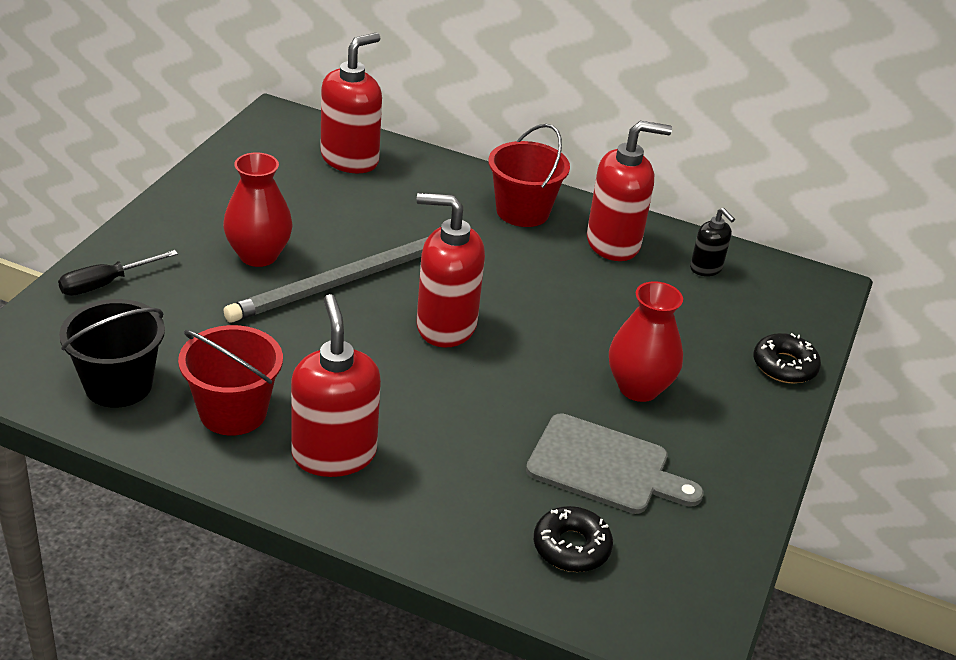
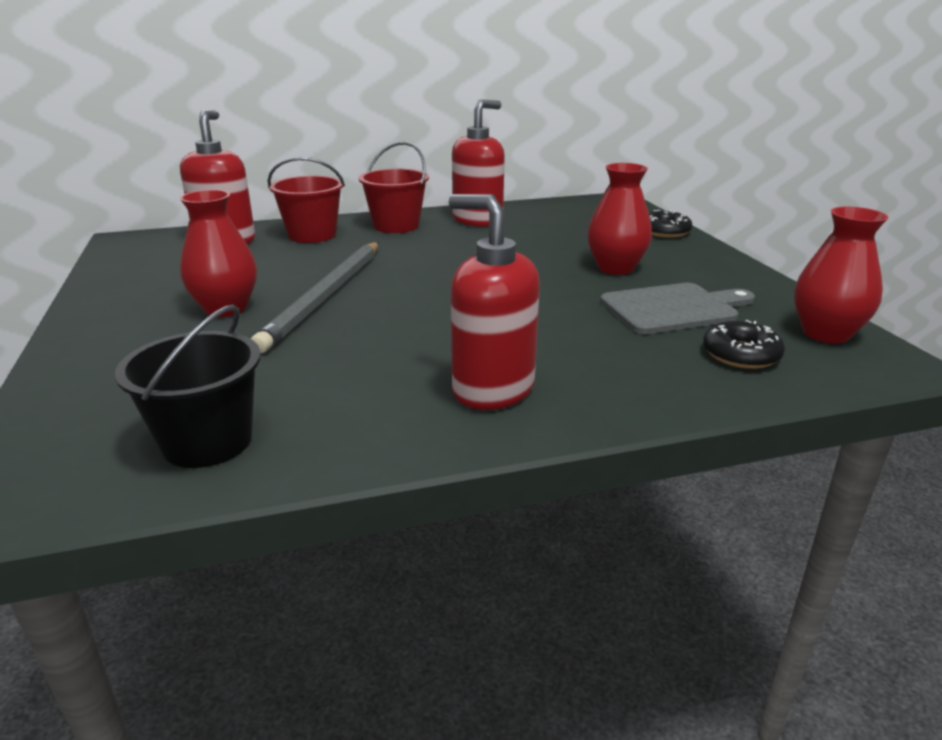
camera: 35 degrees left, 10 degrees down
black screwdriver [58,250,178,296] -> none
red bucket [178,325,283,436] -> red bucket moved to [268,157,345,243]
red soap dispenser [417,193,485,348] -> none
black soap dispenser [690,208,735,276] -> none
none -> red vase [794,207,888,344]

